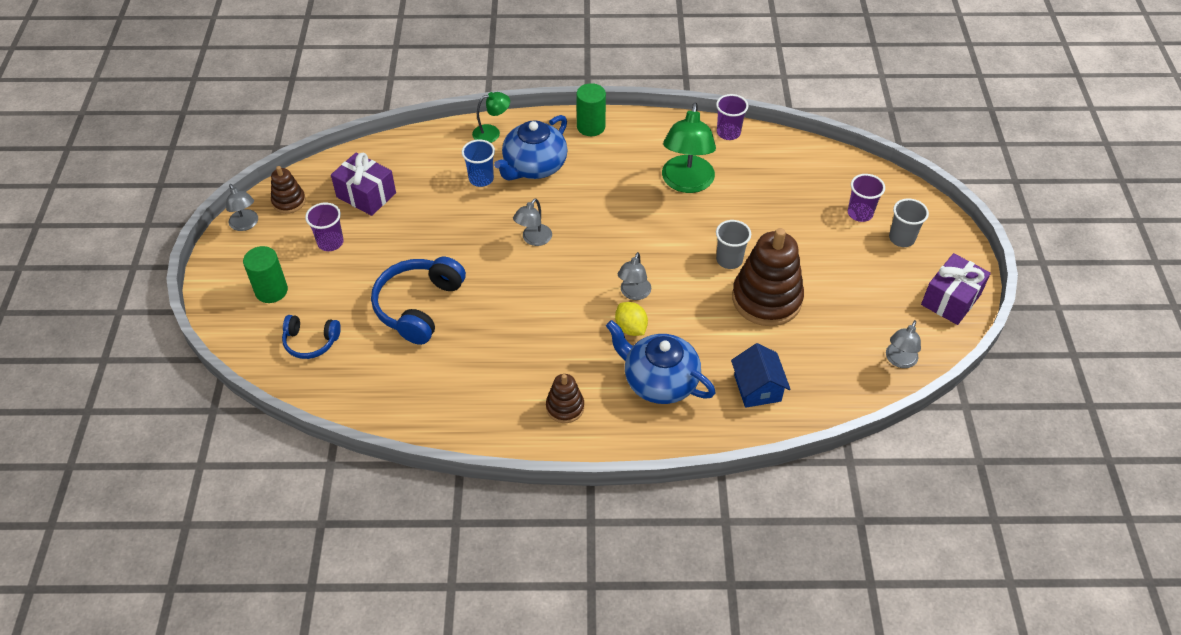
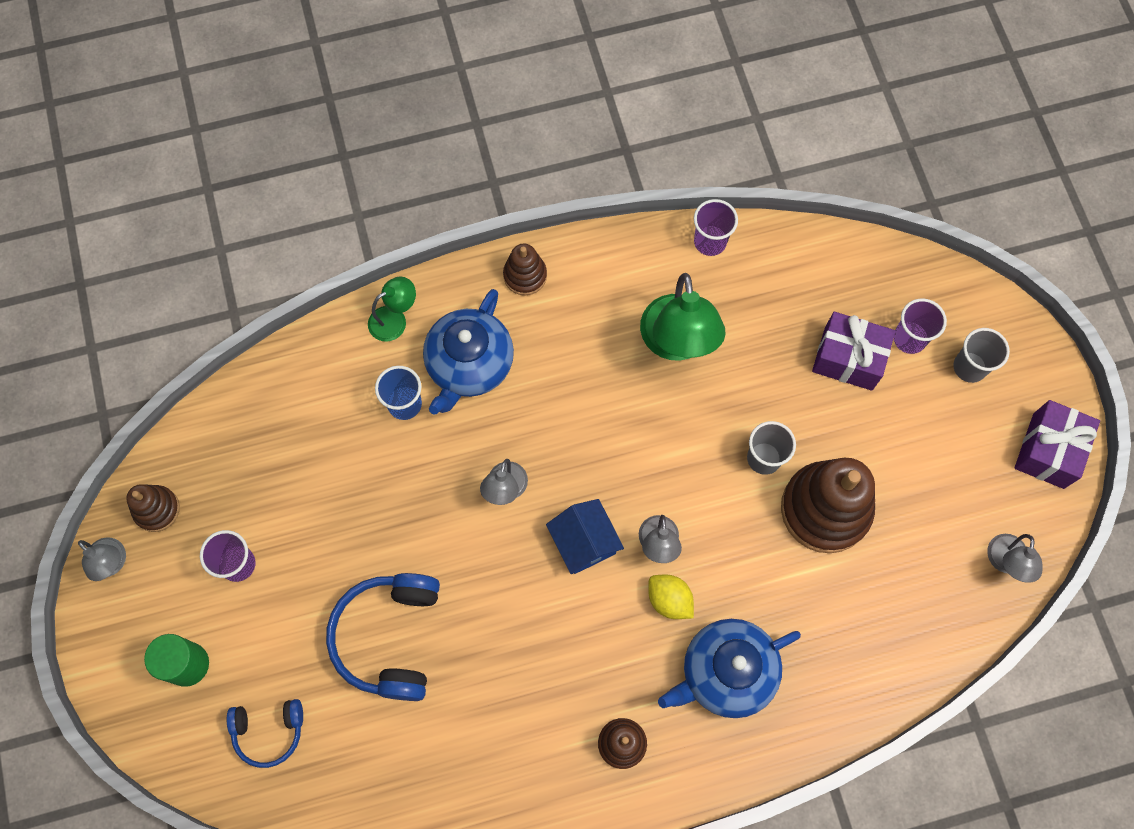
camera: 15 degrees left, 20 degrees up
purple gift [331,152,396,216] -> purple gift moved to [812,312,895,391]
green cylinder [576,83,606,136] -> brown stacking toy [503,243,547,295]
blue teapot [606,320,716,404] -> blue teapot turned 45 degrees counterclockwise [658,619,801,718]
blue house [731,343,790,408] -> blue house moved to [546,499,624,574]

